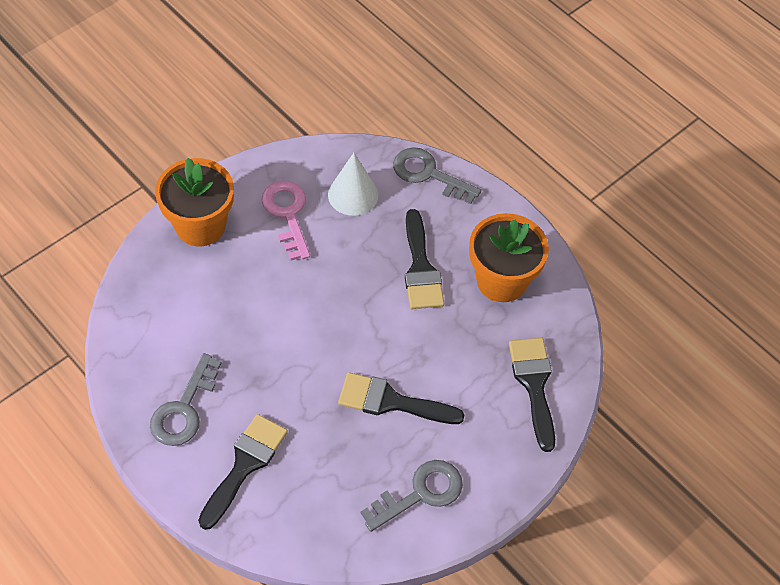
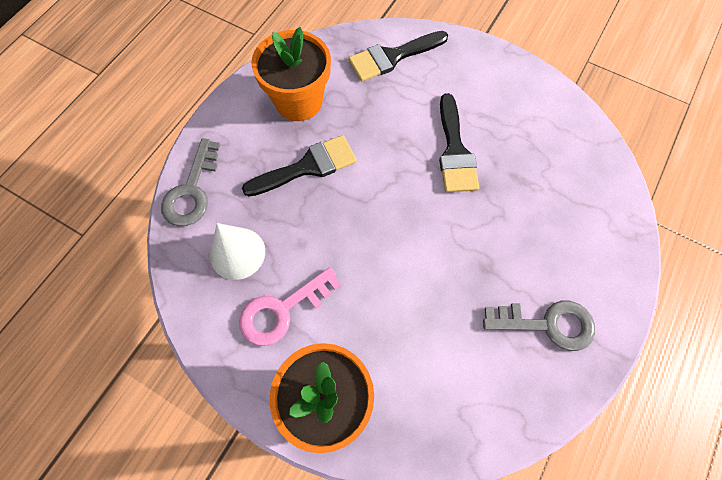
camera: 105 degrees left, 10 degrees up
black brush [198,414,288,530] -> none
grey key [361,460,463,532] -> none

